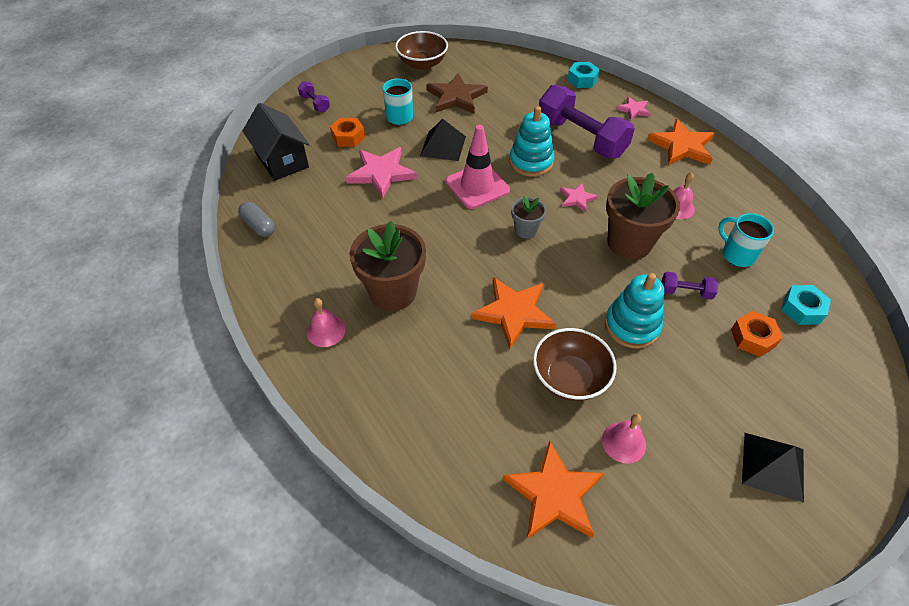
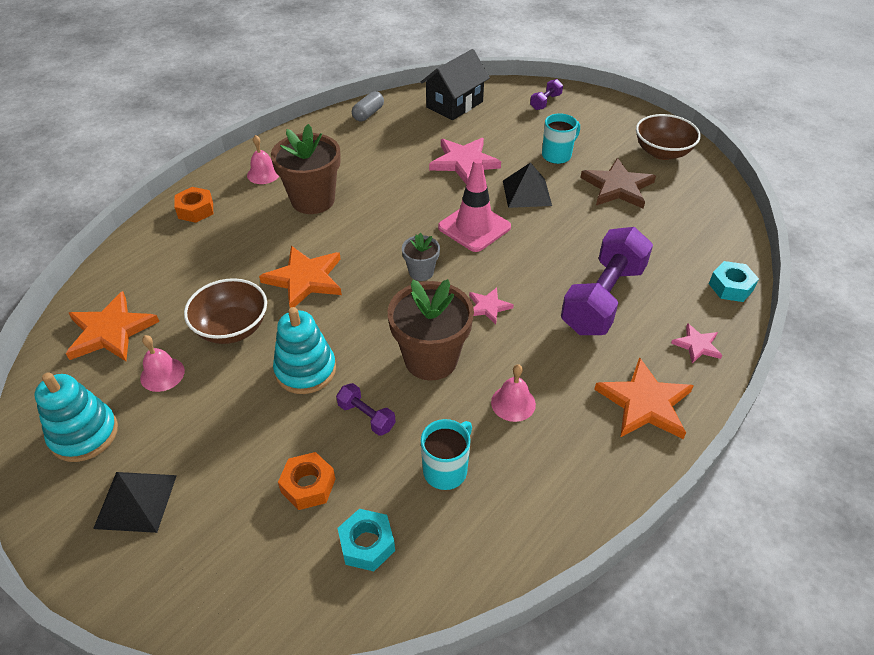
camera: 75 degrees right, 5 degrees down
orange nut [330,118,365,147] -> orange nut moved to [174,187,213,223]
turquoise stacking toy [509,106,554,177] -> turquoise stacking toy moved to [35,372,118,462]
purple dumbbell [662,272,718,300] -> purple dumbbell turned 45 degrees counterclockwise [336,383,396,436]

